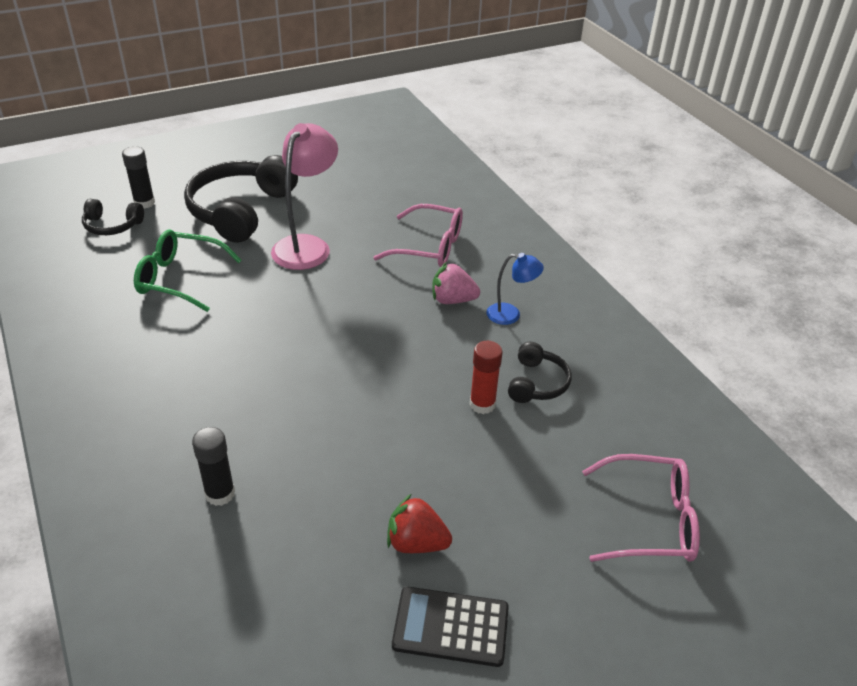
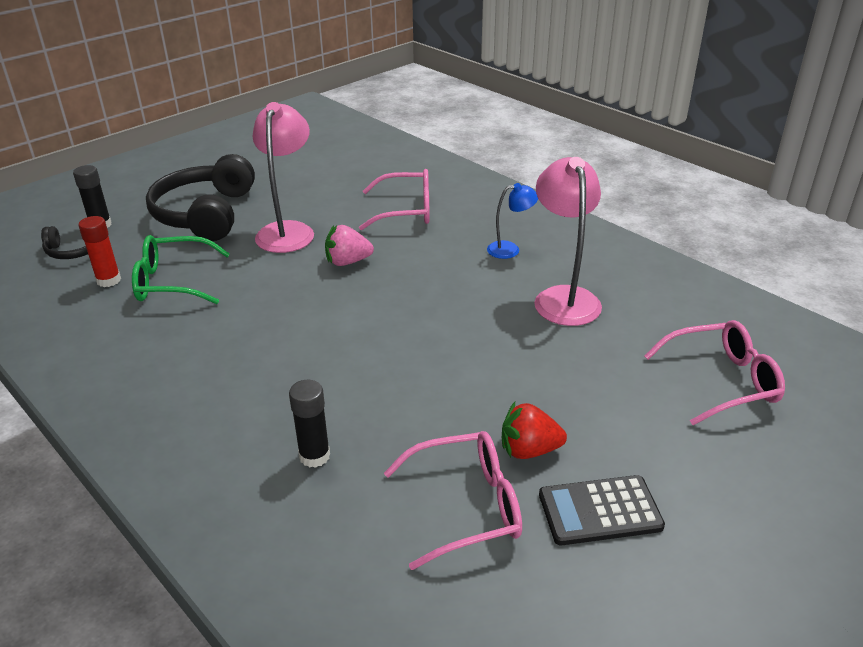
camera: 15 degrees left, 5 degrees down
pink strawberry [432,263,480,304] -> pink strawberry moved to [325,225,374,266]
red glue stick [470,341,503,414] -> red glue stick moved to [78,216,121,287]
black headphones [508,342,571,403] -> pink lamp [534,157,602,326]
none -> pink glasses [384,431,522,570]

